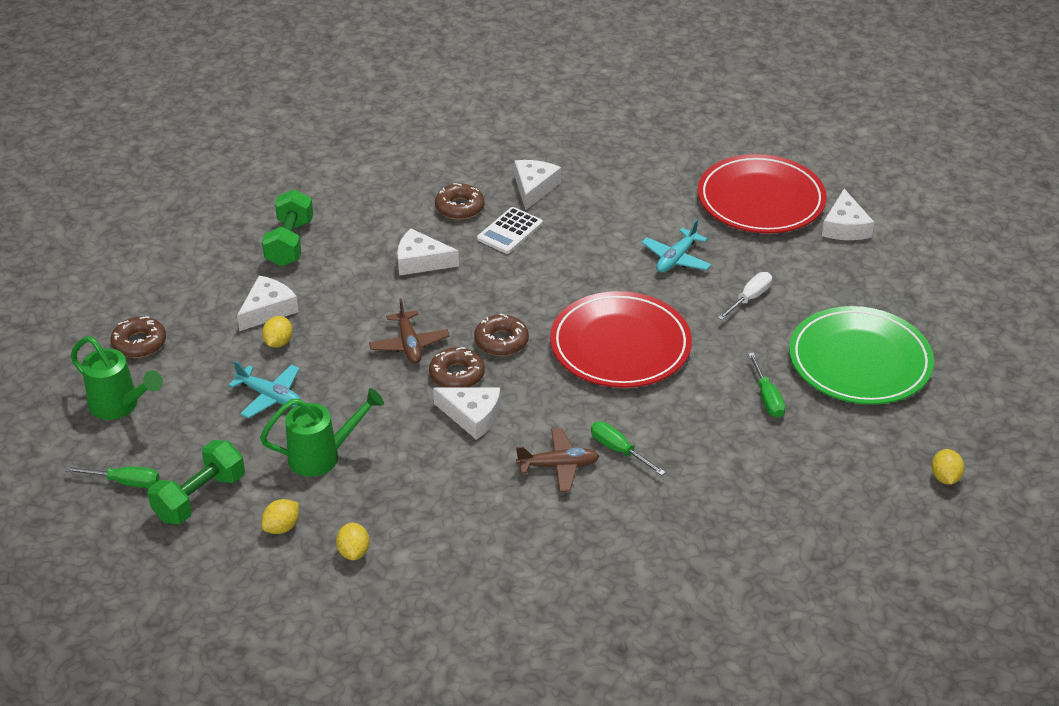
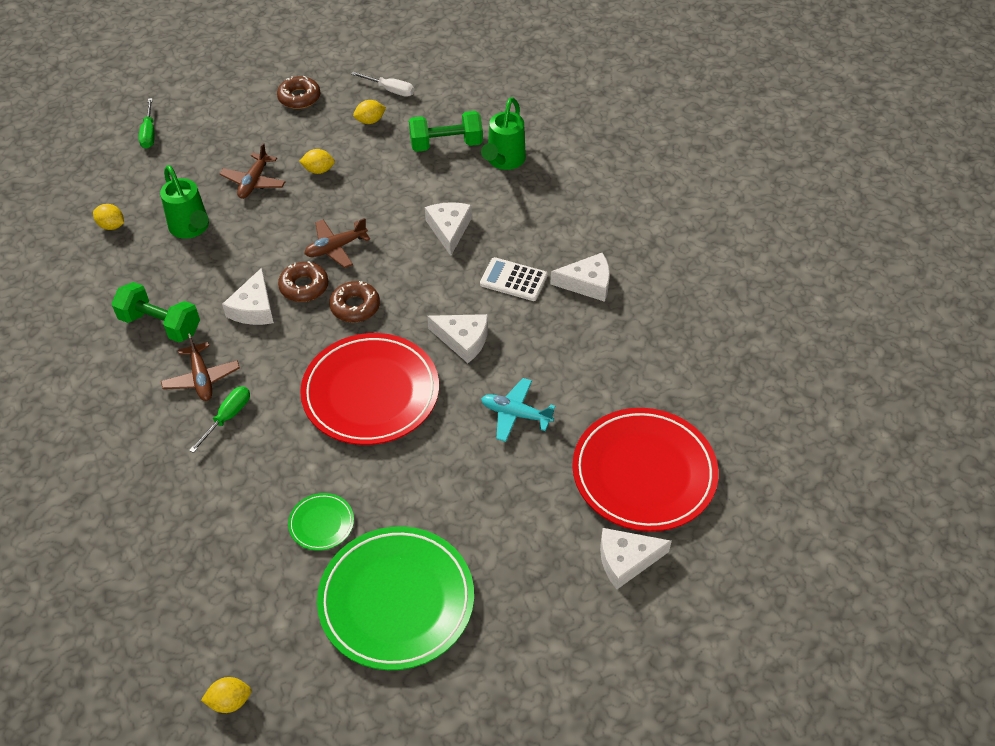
camera: 75 degrees right, 10 degrees up
green watering can [71,336,163,420] -> green watering can moved to [481,97,526,170]
green dumbbell [147,440,245,524] -> green dumbbell moved to [112,282,200,342]
turquoise plane [229,361,300,418] -> brown plane [220,143,286,199]
white cheese [237,275,299,331] -> white cheese moved to [427,314,488,363]
yellow lemon [336,522,370,560] -> yellow lemon moved to [353,100,386,124]
brown donut [435,183,484,220] -> none
white screwdriver [718,272,772,320] -> white screwdriver moved to [351,72,414,97]
green screwdriver [748,353,786,418] -> green plate [288,493,354,551]

